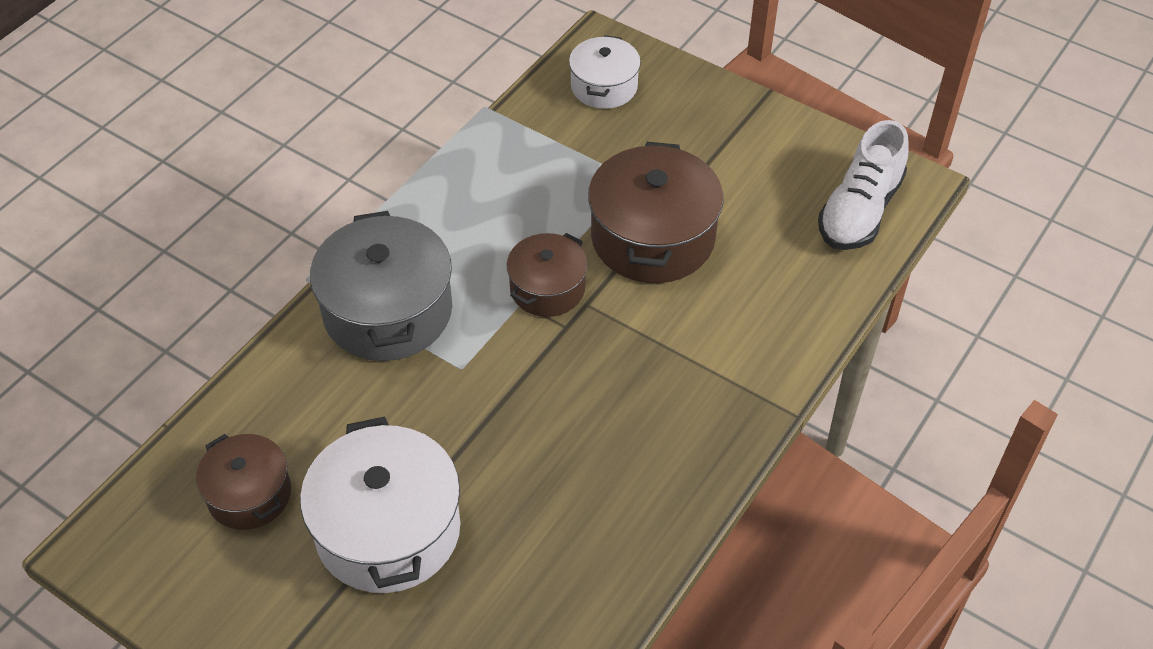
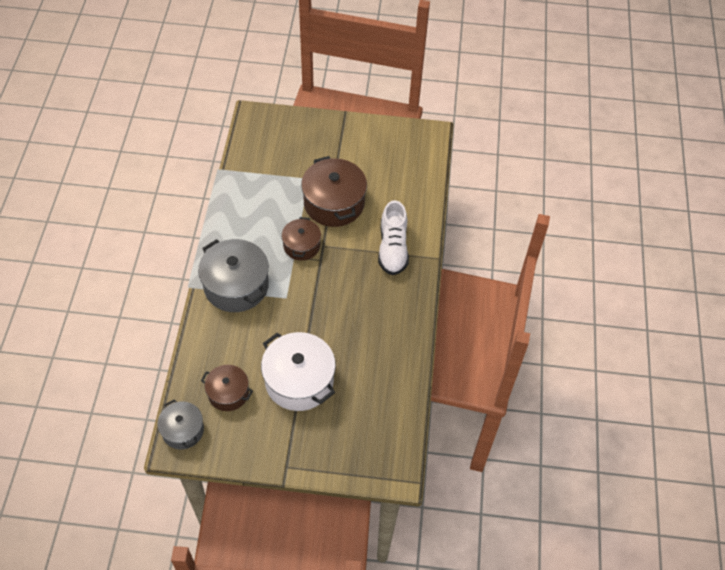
camera: 30 degrees left, 5 degrees up
white pot [569,35,641,109] -> none
white shoe [818,120,909,250] -> white shoe moved to [378,200,409,275]
none -> grey pot [157,399,204,449]

